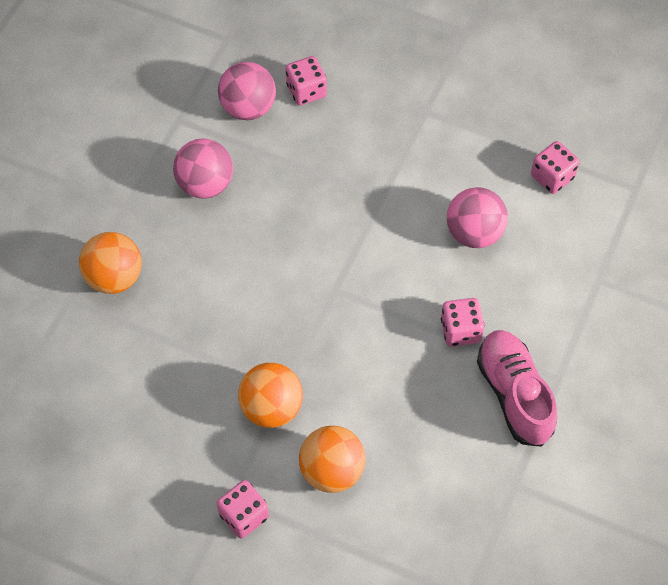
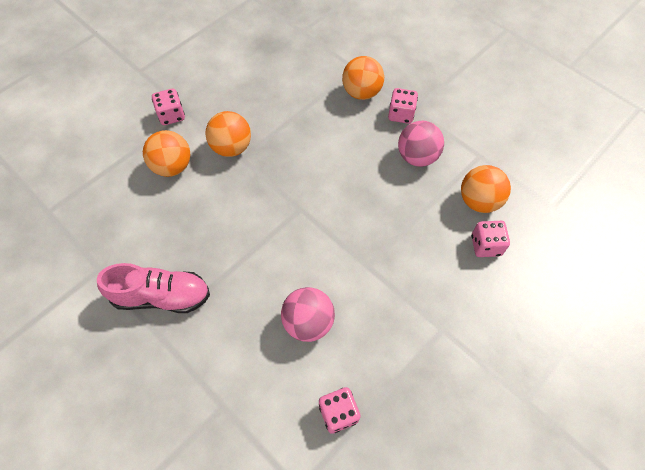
camera: 110 degrees right, 0 degrees up
pink ball [218,62,276,120] -> orange ball [461,165,511,213]
pink dice [441,298,484,346] -> pink dice moved to [388,88,418,124]

